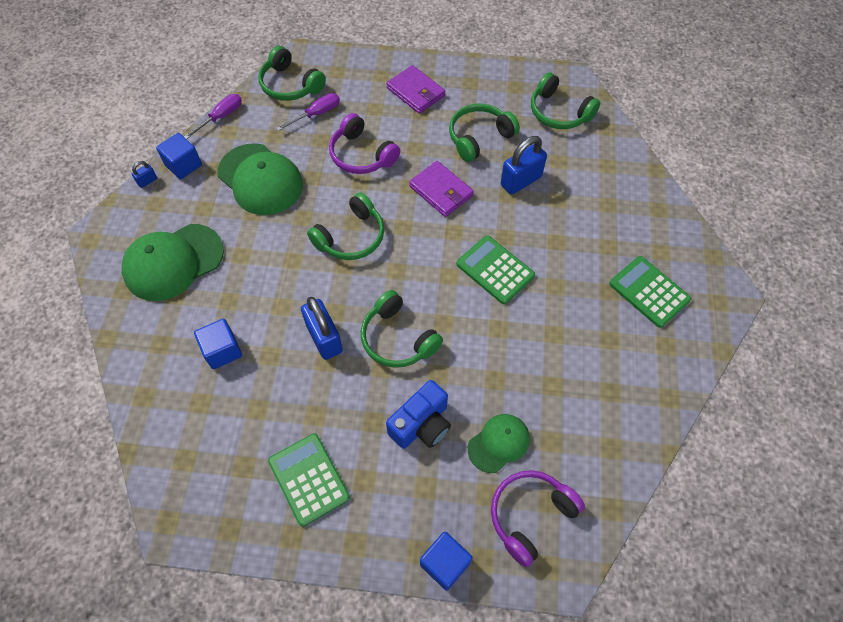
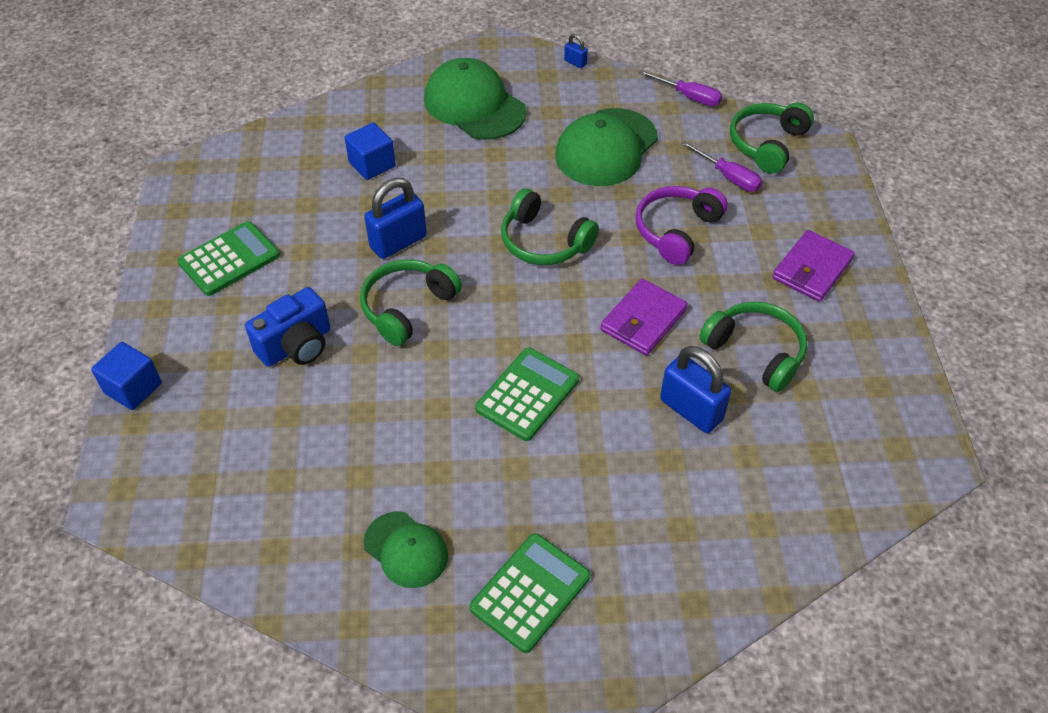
camera: 80 degrees right, 10 degrees down
blue cube [156,133,202,180] -> none
blue camera [386,380,451,449] -> blue camera turned 75 degrees counterclockwise [245,287,330,367]
green cap [468,414,530,473] -> green cap moved to [364,511,448,588]
purple headphones [491,470,585,567] -> none
green headphones [531,72,600,129] -> none

